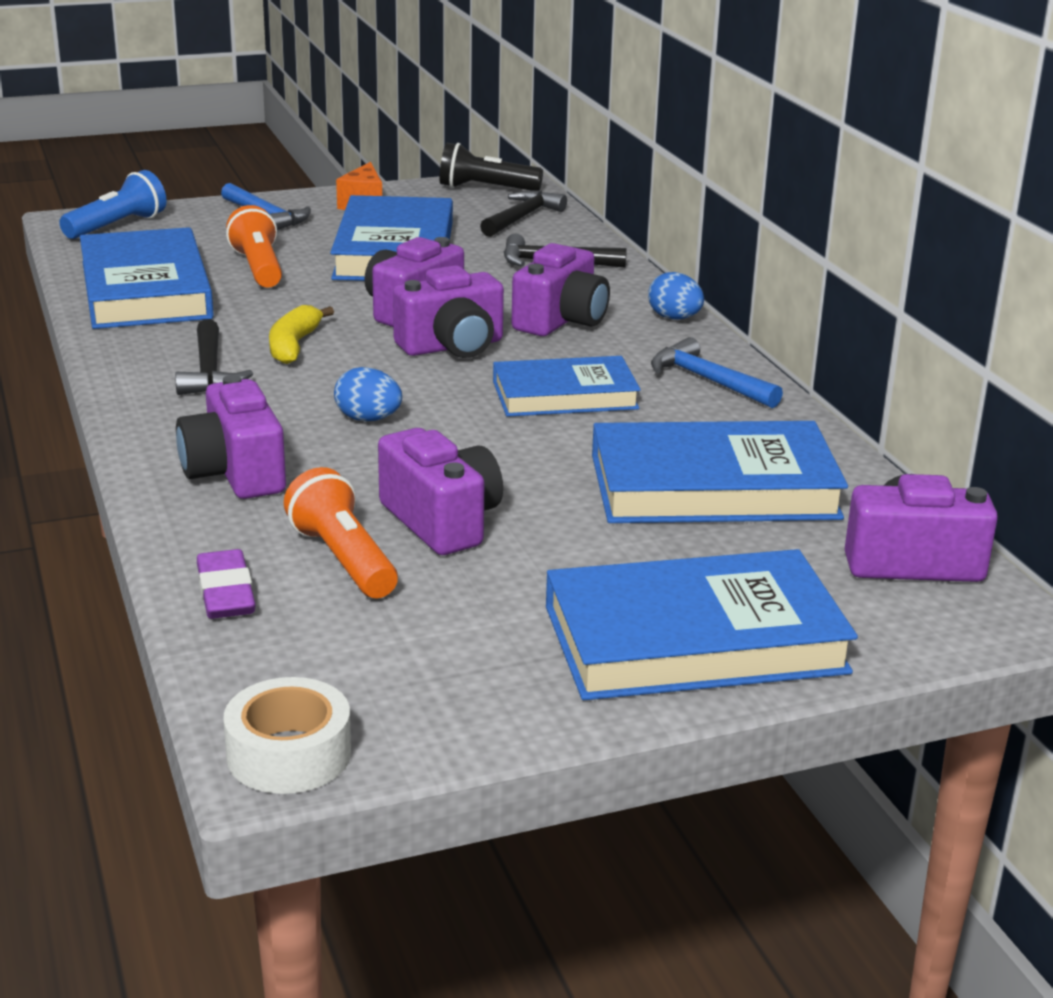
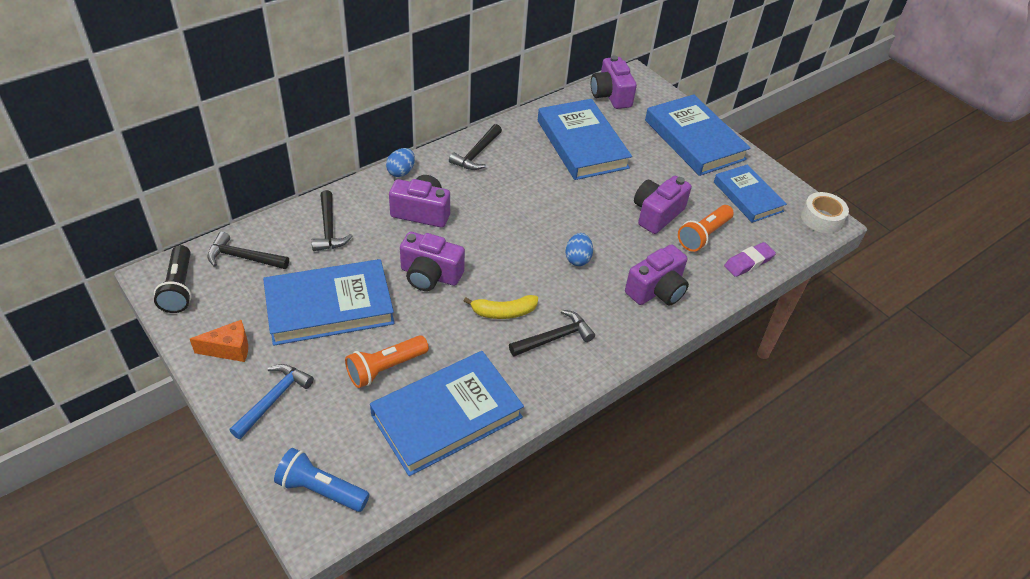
camera: 110 degrees left, 20 degrees up
purple camera [393,265,504,358] -> none
blue book [493,356,641,417] -> blue book moved to [714,164,787,223]
blue hammer [651,337,783,408] -> black hammer [449,124,502,170]

